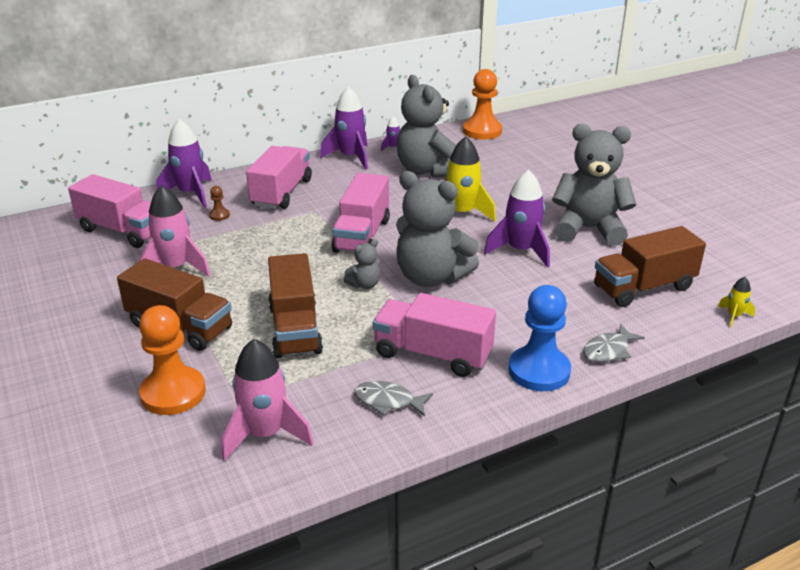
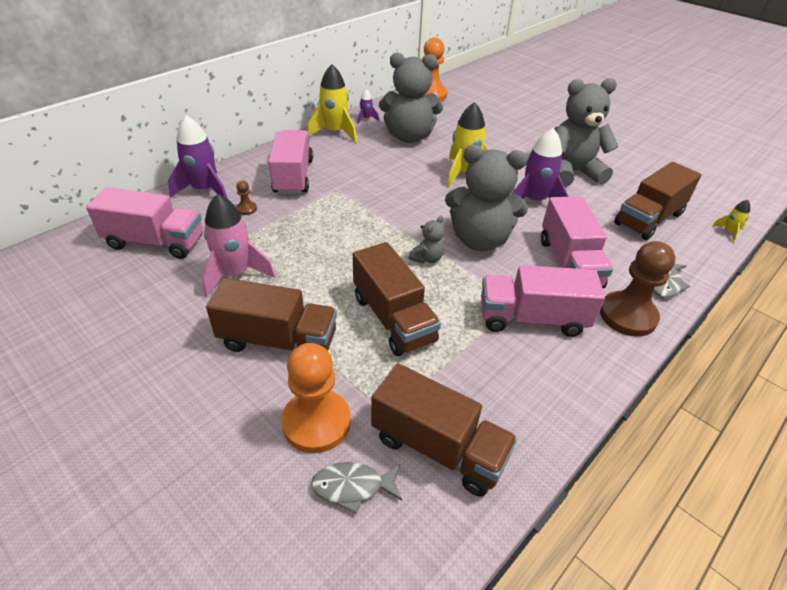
camera: 20 degrees left, 10 degrees up
pink rocket [222,339,313,461] -> brown truck [371,363,518,497]
purple rocket [320,86,368,169] -> yellow rocket [307,65,357,143]
pink truck [332,173,390,253] -> pink truck moved to [541,196,613,289]
grey fish [354,381,433,416] -> grey fish moved to [311,462,402,514]
grey teddy bear [397,75,456,178] -> grey teddy bear turned 45 degrees counterclockwise [379,52,443,143]
blue pawn [508,285,571,391] -> brown pawn [600,241,675,337]

